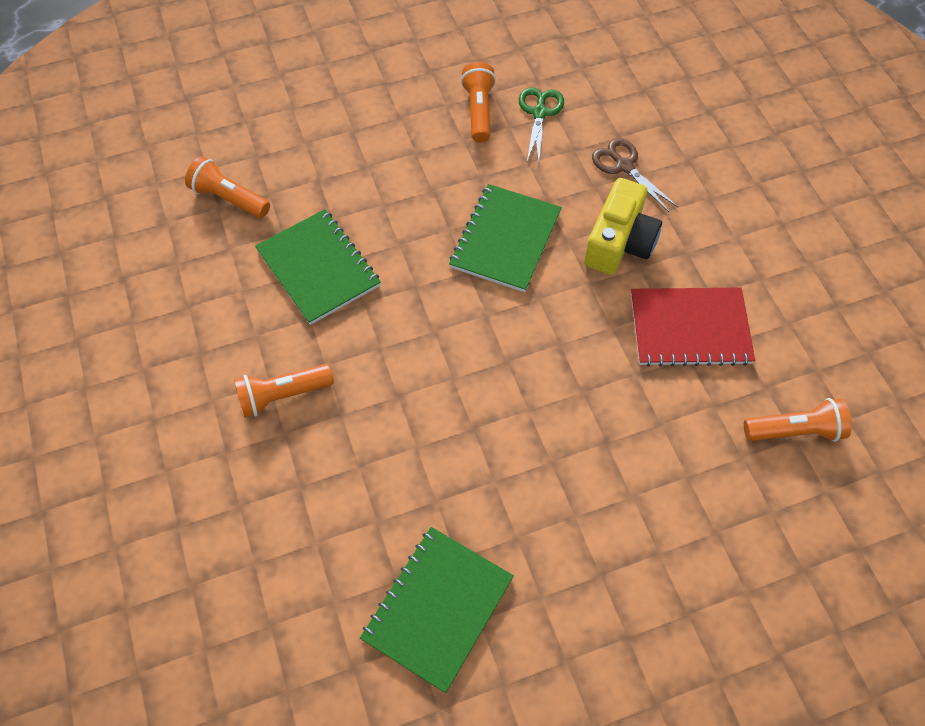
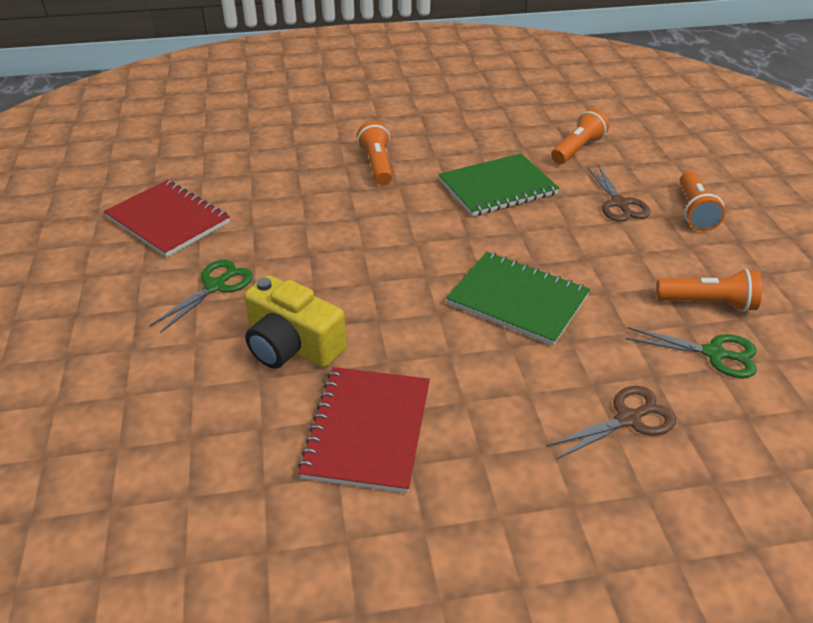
camera: 100 degrees right, 20 degrees down
green notebook [360,527,514,693] -> red notebook [104,180,230,257]
yellow camera [584,178,662,275] -> yellow camera moved to [244,275,346,369]
orange flashlight [744,398,851,442] -> orange flashlight moved to [680,171,725,231]
none -> green scissors [150,260,253,333]
none -> brown scissors [587,165,650,222]

